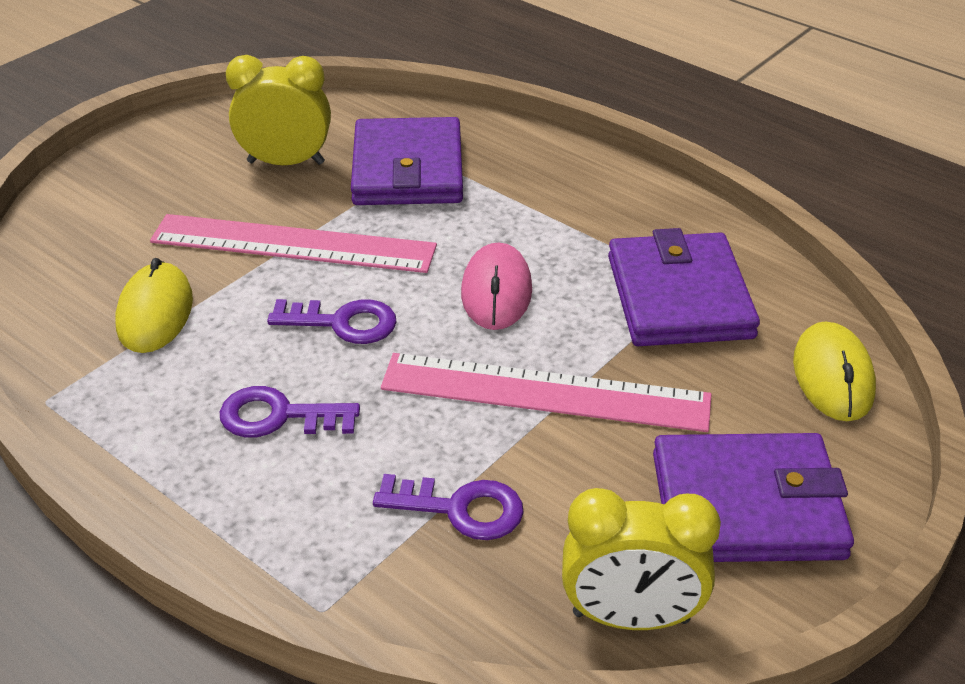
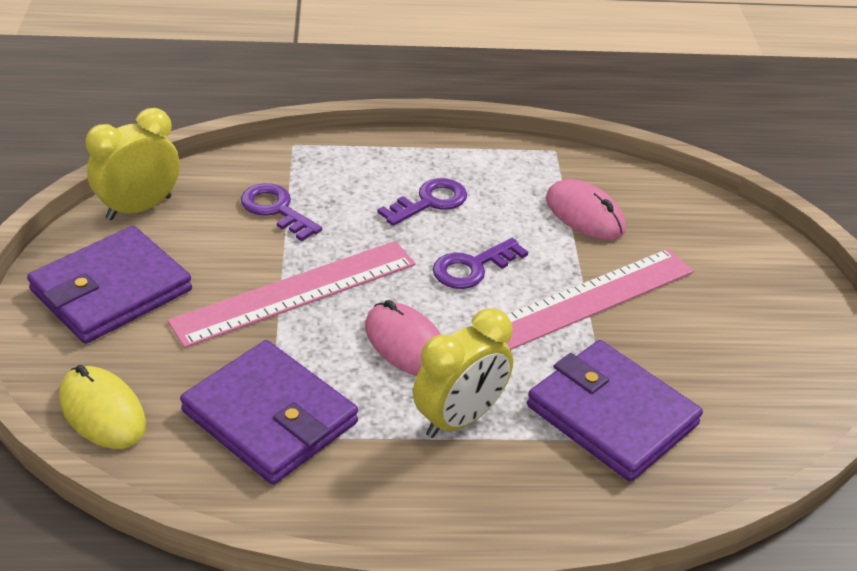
camera: 135 degrees right, 0 degrees up
yellow mouse [115,258,193,353] -> pink mouse [546,179,626,240]
yellow clock [226,55,331,165] -> yellow clock moved to [413,308,513,438]
purple key [373,474,524,540] -> purple key turned 75 degrees clockwise [241,183,322,241]

